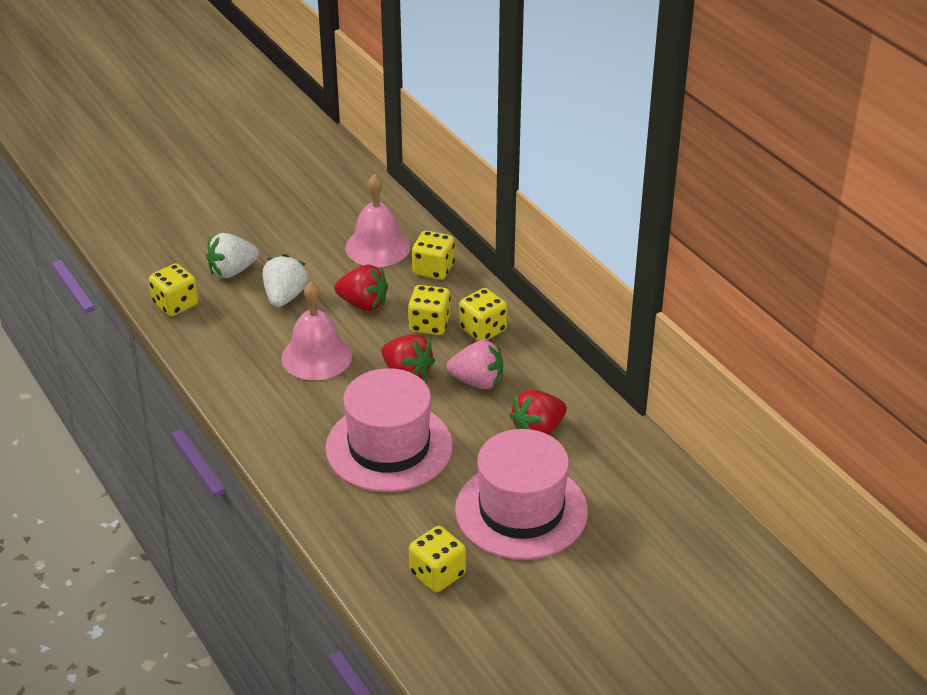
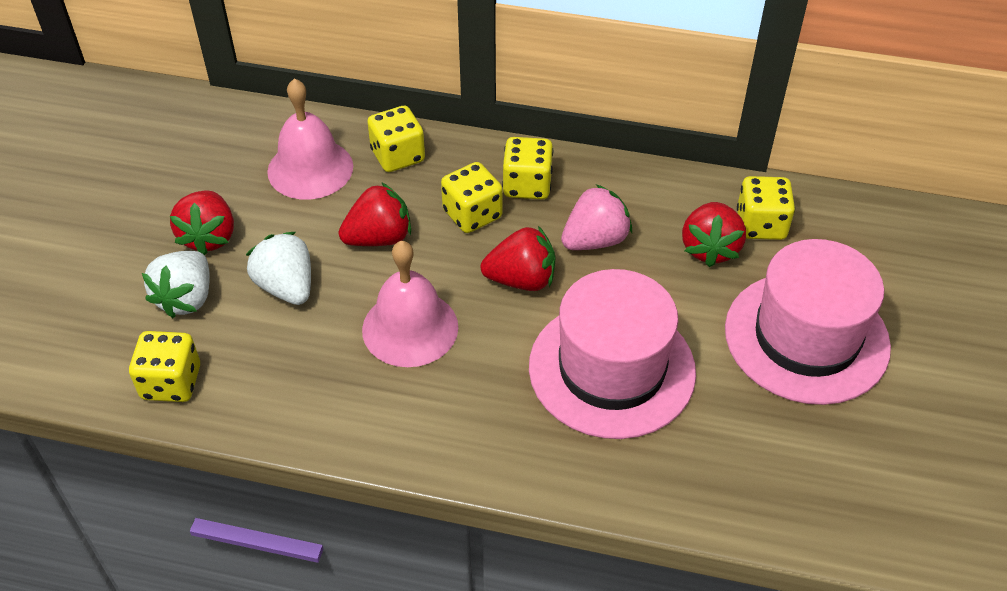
camera: 45 degrees left, 10 degrees up
yellow dice [409,526,466,592] -> yellow dice moved to [737,176,795,240]
none -> red strawberry [170,190,234,255]

